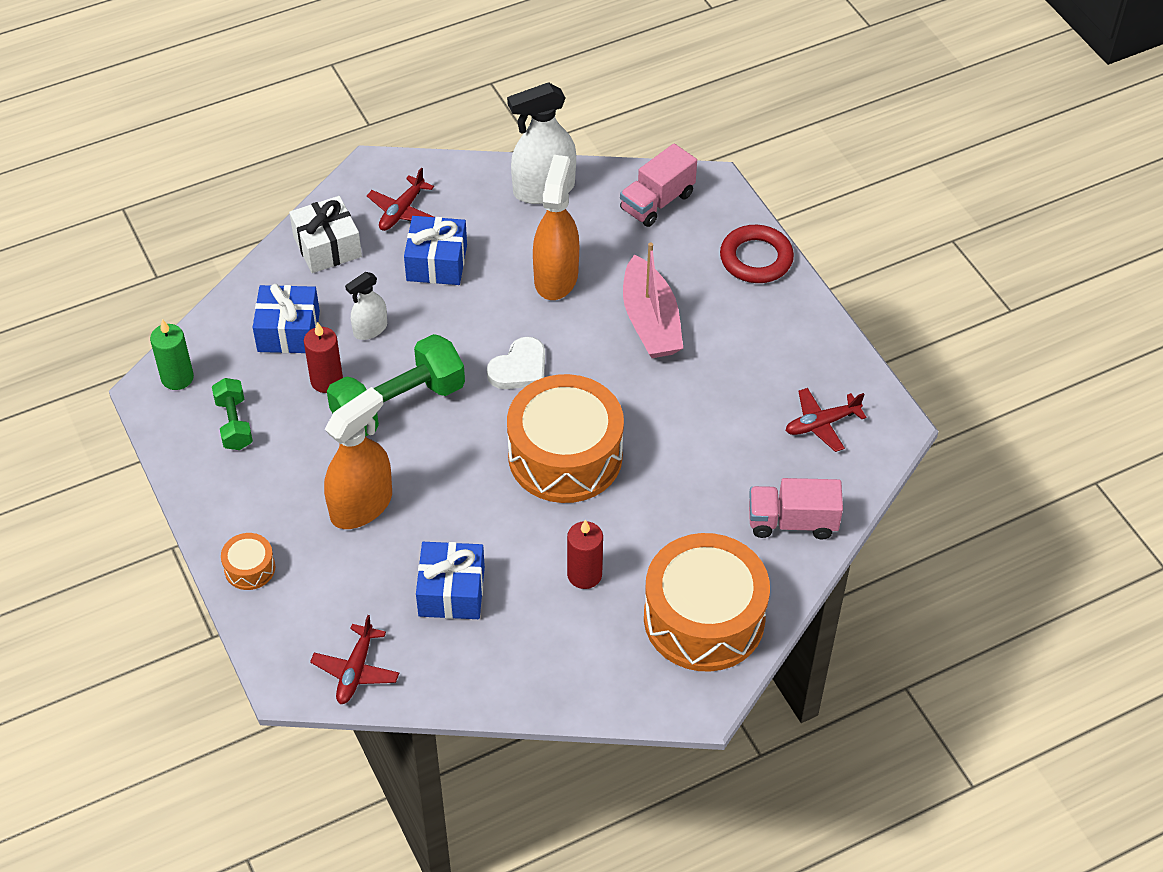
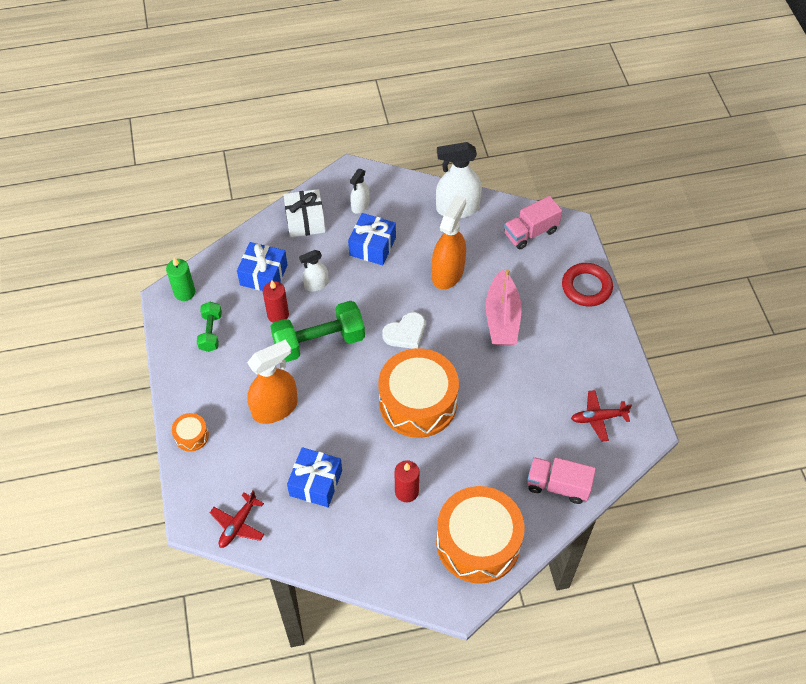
camera: 15 degrees right, 5 degrees up
red plane [367,168,434,231] -> white spray bottle [350,169,370,214]

